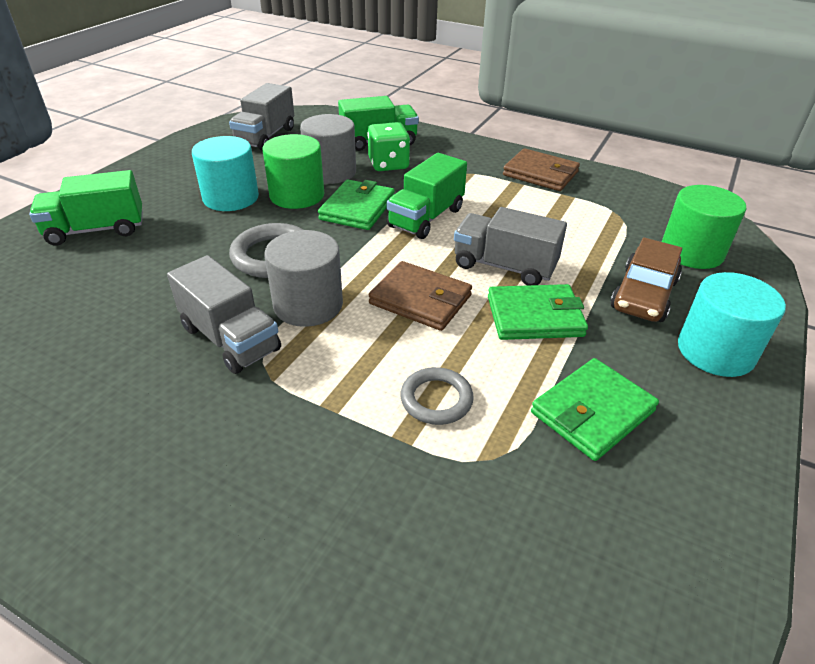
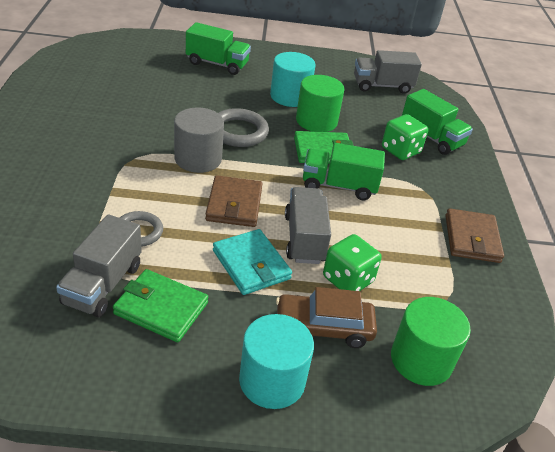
camera: 60 degrees right, 0 degrees up
green truck [29,170,143,246] -> green truck turned 150 degrees clockwise [186,22,251,75]
grey truck [167,255,281,374] -> grey truck moved to [56,214,142,317]
grey cylinder [300,114,356,184] -> none
green wallet [488,284,588,340] -> turquoise wallet [213,229,292,295]
none -> green dice [323,234,382,291]

